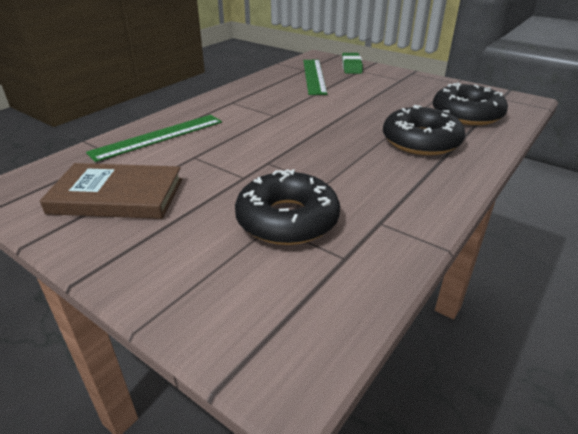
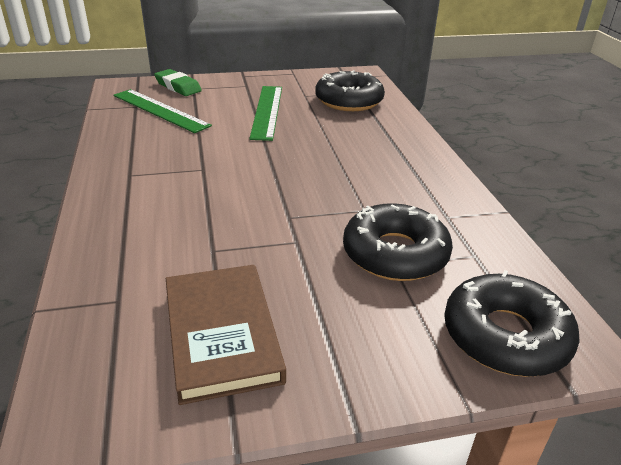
camera: 50 degrees left, 0 degrees up
brown book [40,163,182,219] -> brown book turned 60 degrees counterclockwise [166,265,286,405]
green ruler [86,115,222,162] -> green ruler moved to [249,86,282,141]
black donut [383,105,465,155] -> black donut moved to [444,270,580,377]

